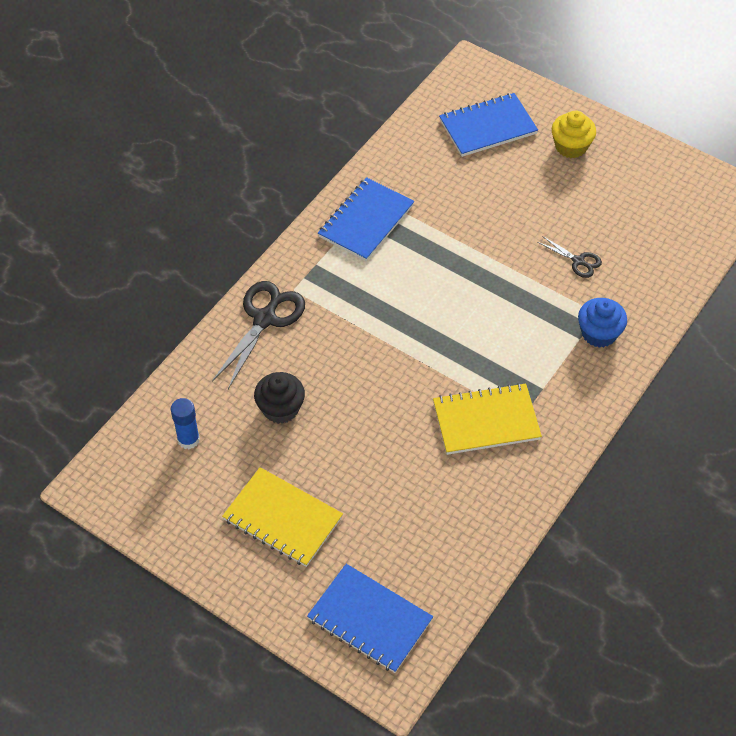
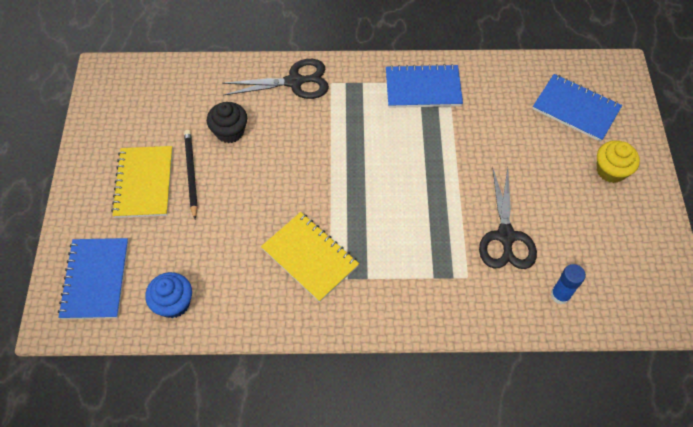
camera: 55 degrees right, 5 degrees up
blue glue stick [171,398,200,449] -> blue glue stick moved to [551,264,586,304]
black scissors [537,236,602,278] -> black scissors [479,167,537,269], size x1.90
blue cupcake [578,298,627,348] -> blue cupcake moved to [145,272,192,318]
none -> black pencil [184,130,198,219]

